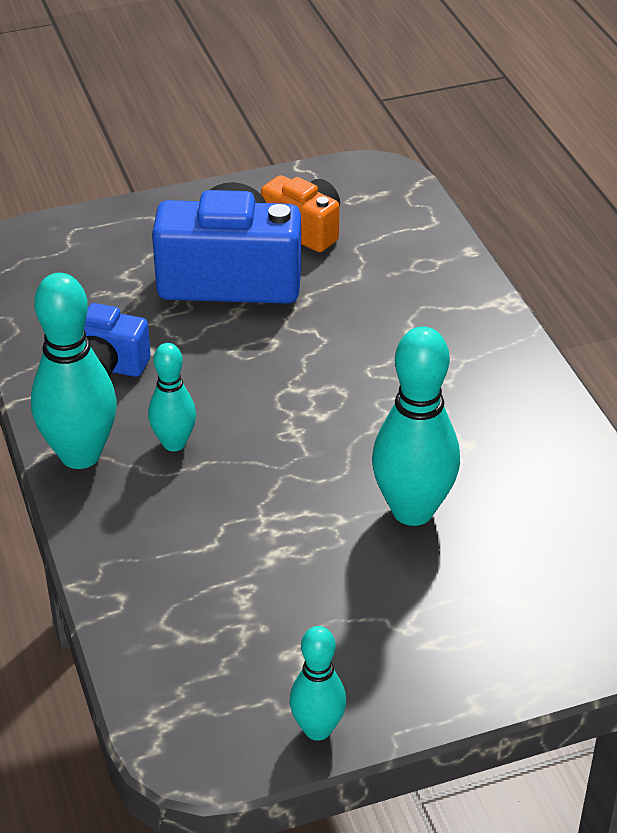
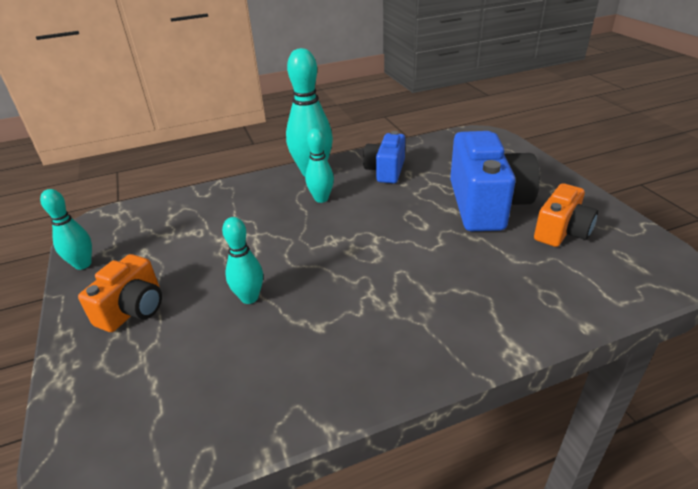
camera: 90 degrees right, 5 degrees down
turquoise bowling pin [372,327,460,526] -> turquoise bowling pin [222,217,263,304], size x0.58
none -> orange camera [78,254,162,332]

